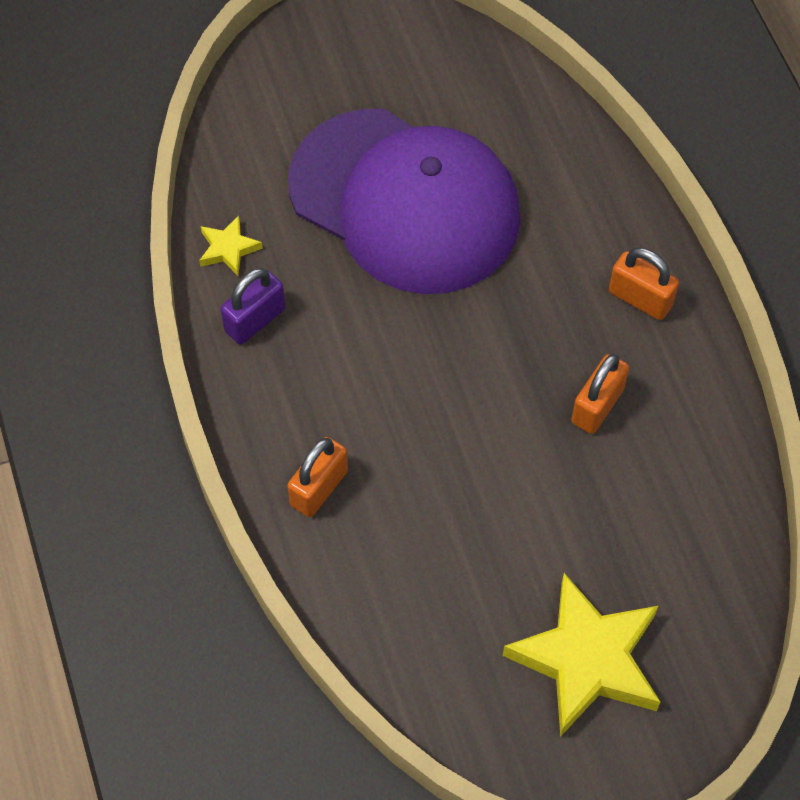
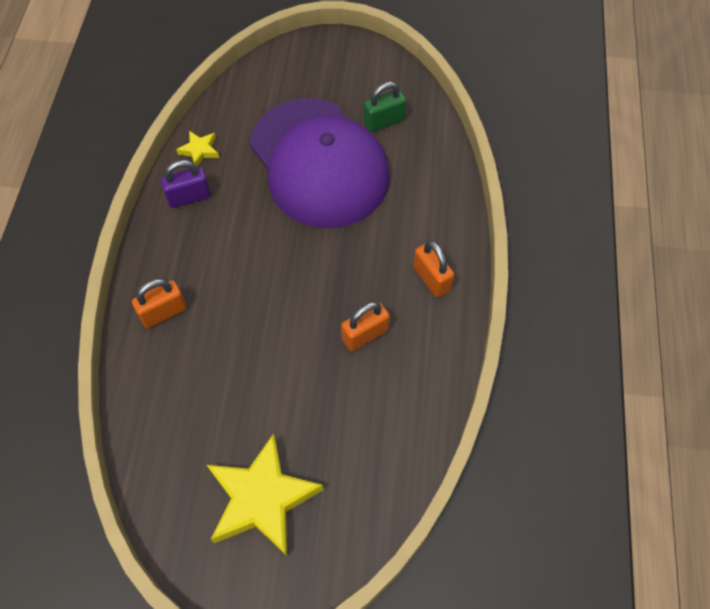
camera: 25 degrees right, 0 degrees up
none -> green padlock [363,82,406,132]

